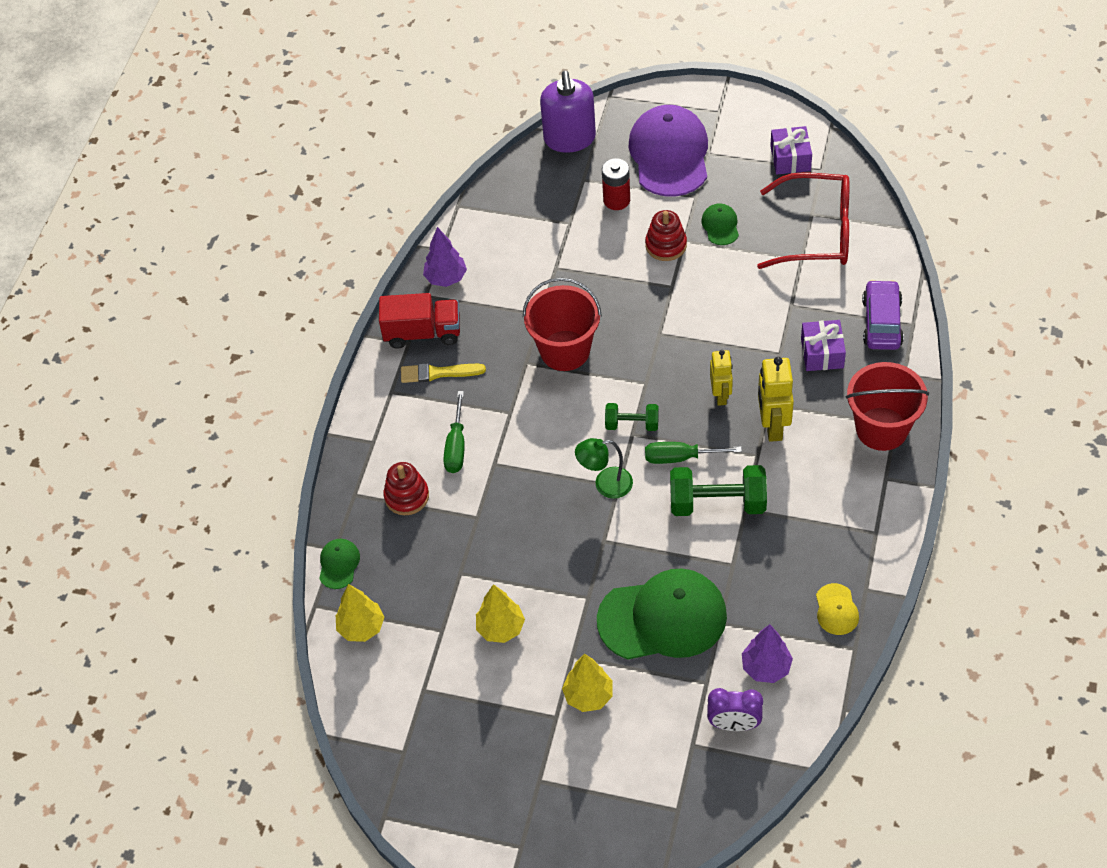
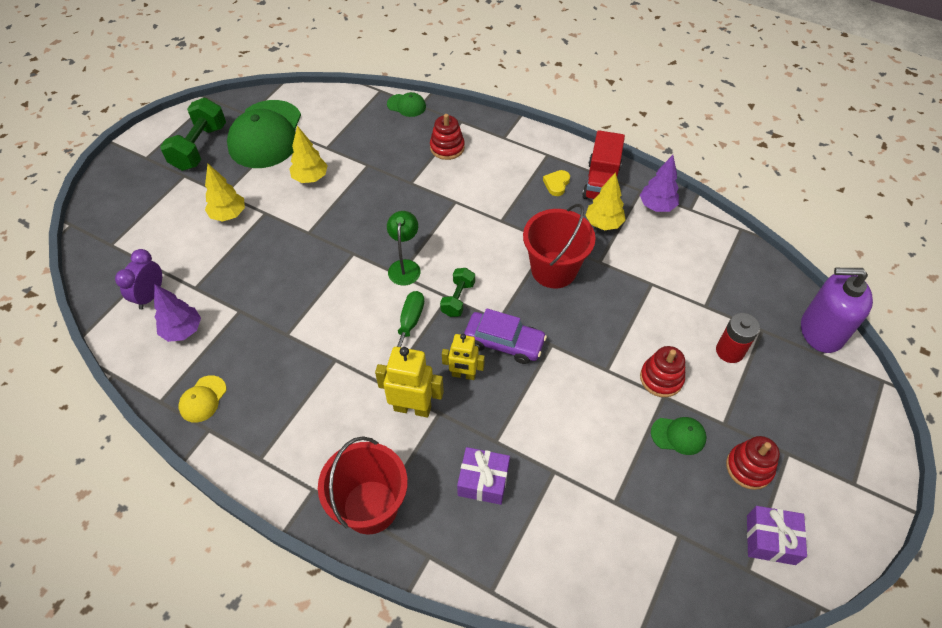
camera: 100 degrees right, 0 degrees up
yellow tree [336,584,384,642] -> yellow tree moved to [586,172,626,230]
yellow brush [401,363,486,383] -> yellow heart [543,170,570,196]
green screwdriver [443,391,465,473] -> none
green cap [597,569,727,660] -> green cap moved to [227,100,301,168]
purple cap [629,105,708,197] -> none
green dumbbell [670,465,767,516] -> green dumbbell moved to [160,98,226,171]
red glasses [757,172,850,269] -> none
yellow cap [816,583,859,635] -> yellow cap turned 75 degrees counterclockwise [179,375,226,423]
purple car [862,280,904,350] -> purple car moved to [464,308,547,364]
none -> red stacking toy [726,436,780,490]

